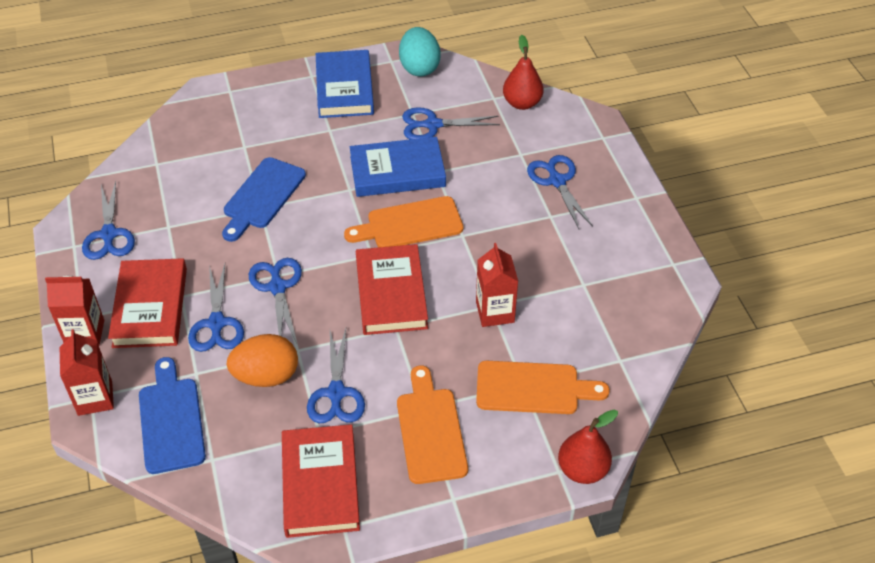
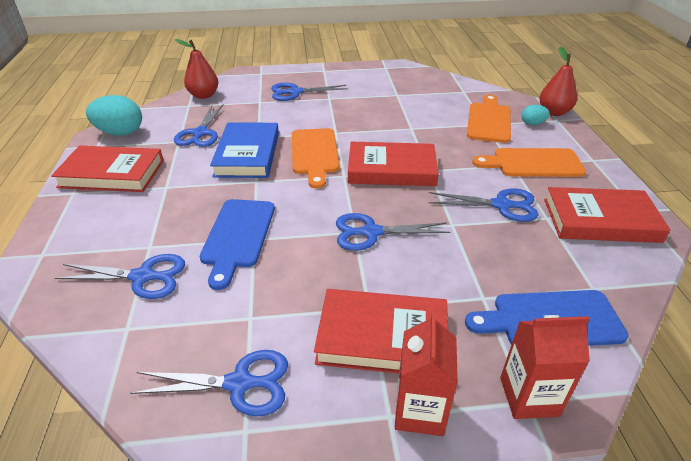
camera: 80 degrees left, 10 degrees down
blue scissors [188,264,244,352] -> blue scissors moved to [55,254,185,299]
blue cutting board [222,157,306,242] -> blue cutting board turned 60 degrees clockwise [200,199,275,290]
orange egg [226,334,298,387] -> none
blue book [316,50,374,118] -> red book [51,146,164,192]
red carton [476,243,518,327] -> none
none -> turquoise egg [522,105,550,125]

